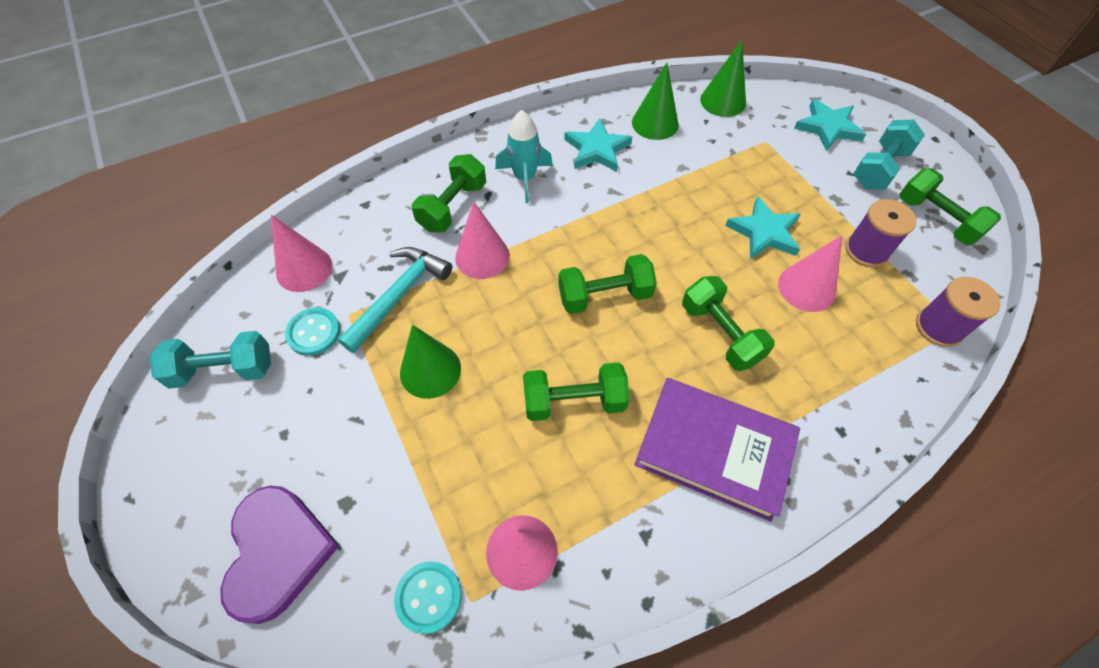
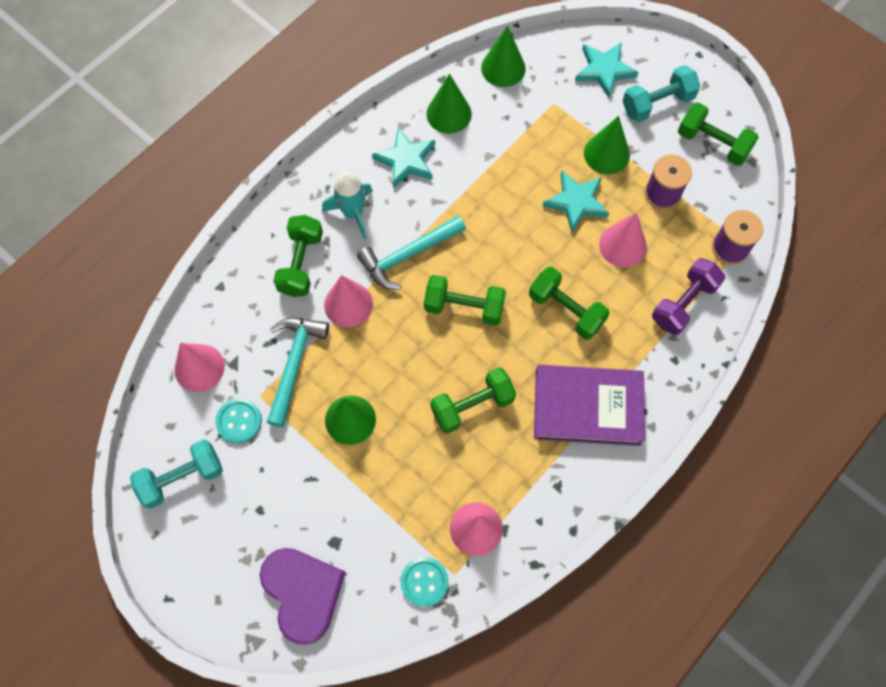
camera: 20 degrees left, 10 degrees up
green dumbbell [558,254,657,314] -> green dumbbell turned 45 degrees clockwise [424,275,506,325]
turquoise dumbbell [853,120,925,190] -> turquoise dumbbell turned 45 degrees clockwise [623,65,701,122]
none -> turquoise hammer [357,215,466,290]
none -> green cone [584,116,630,174]
none -> purple dumbbell [652,258,725,335]

